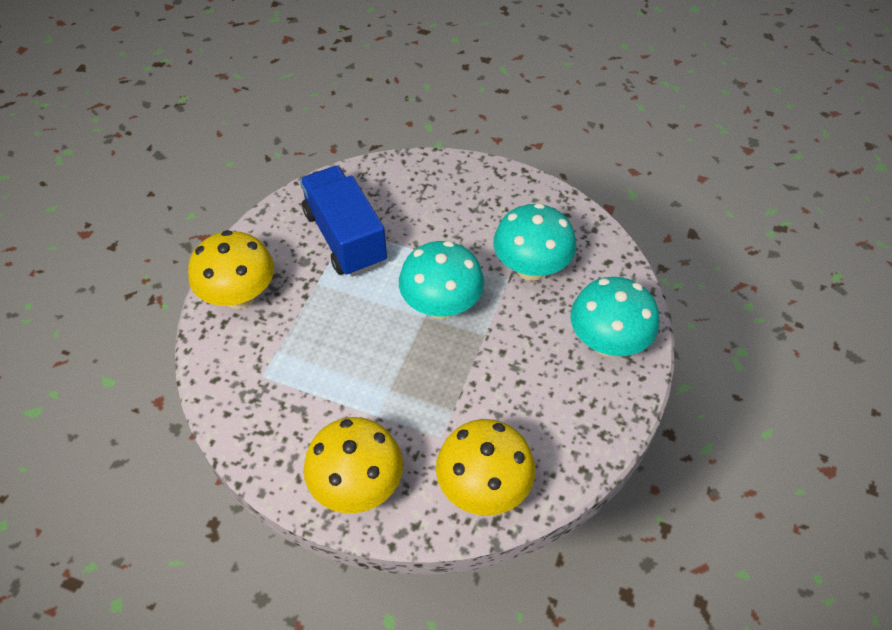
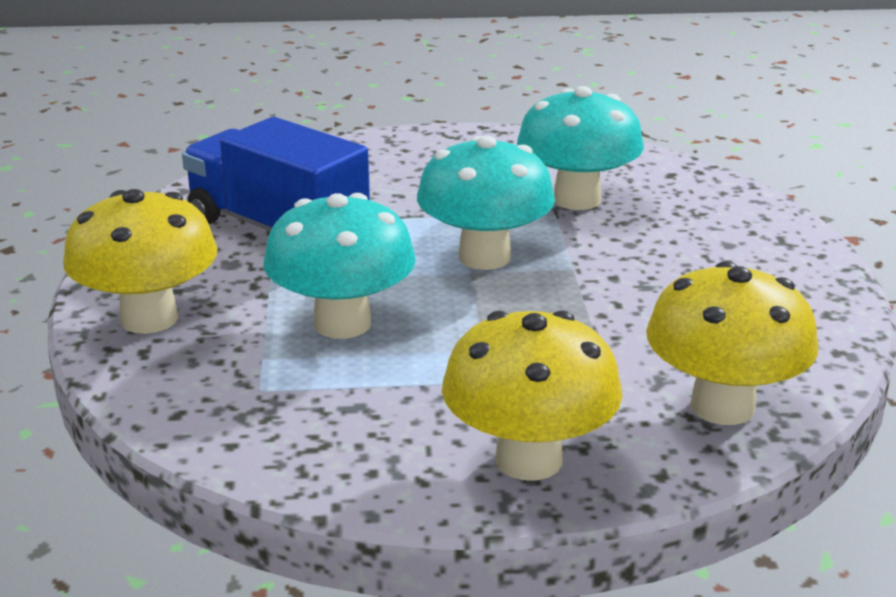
camera: 25 degrees left, 25 degrees down
turquoise mushroom [570,277,659,357] -> turquoise mushroom moved to [263,193,416,339]

